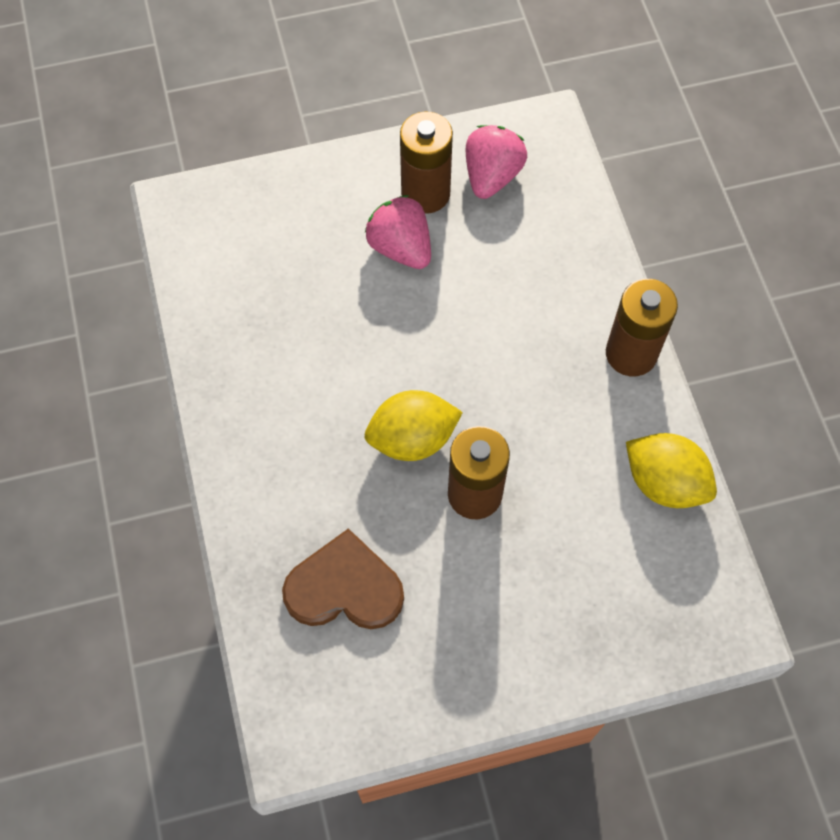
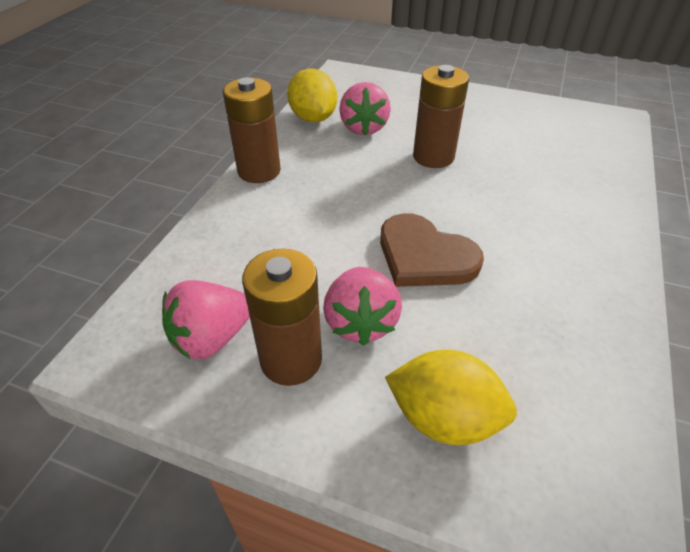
camera: 145 degrees left, 20 degrees down
brown heart [282,528,404,629] -> brown heart moved to [380,213,484,287]
yellow lemon [365,390,463,461] -> yellow lemon moved to [385,350,517,445]
none -> pink strawberry [339,82,391,135]

